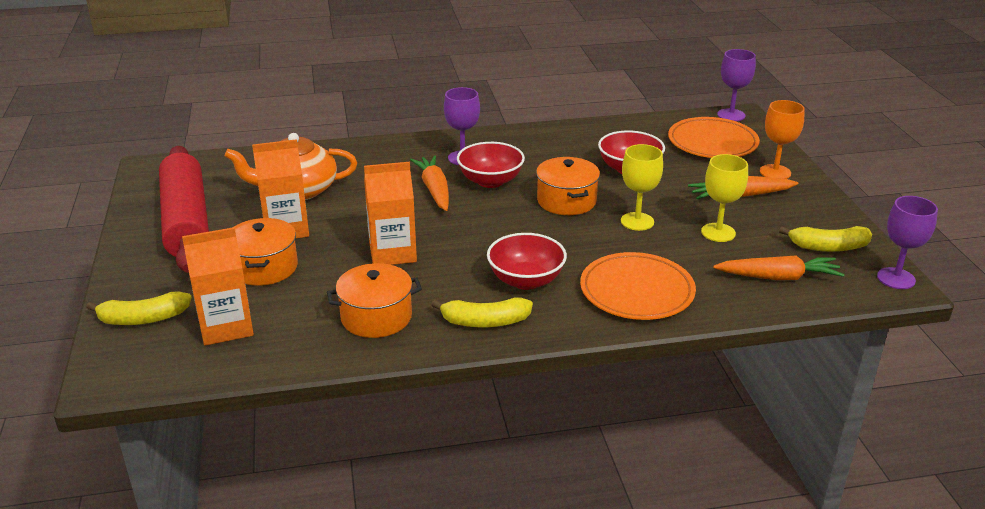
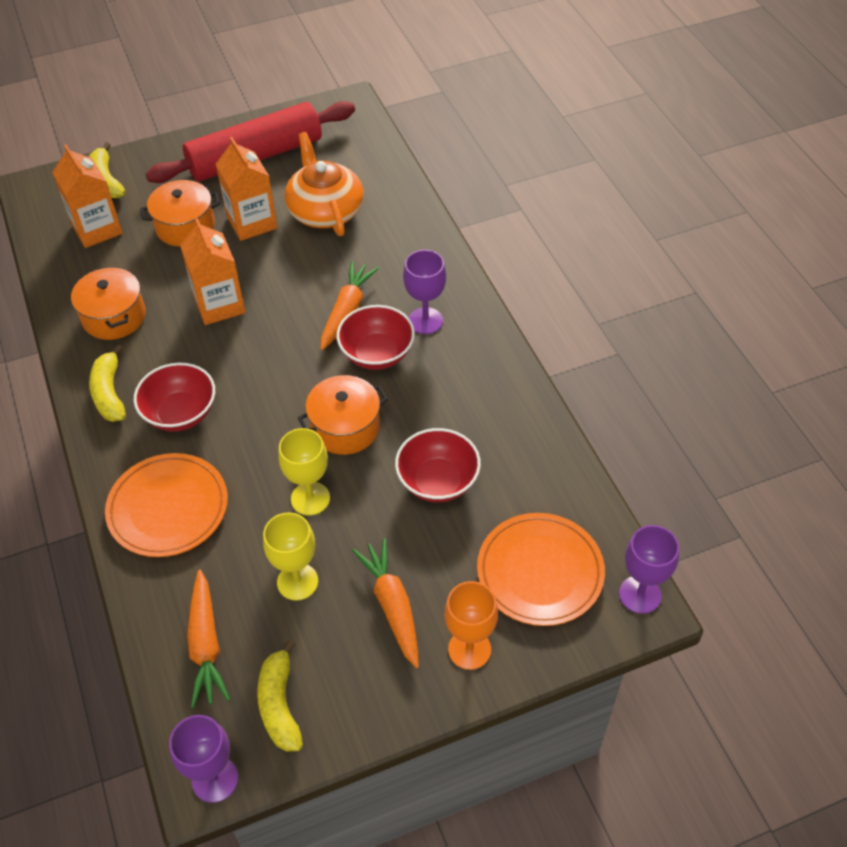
camera: 80 degrees right, 20 degrees up
orange carrot [410,155,449,211] -> orange carrot turned 45 degrees counterclockwise [320,261,379,350]

